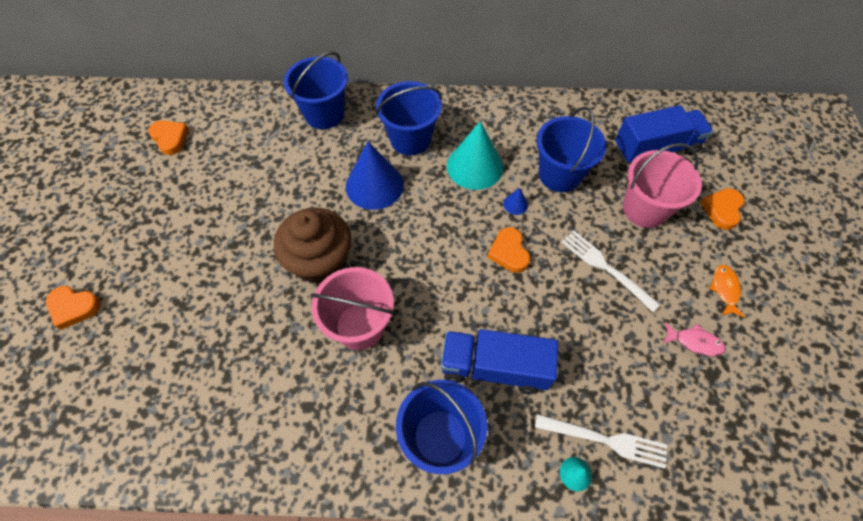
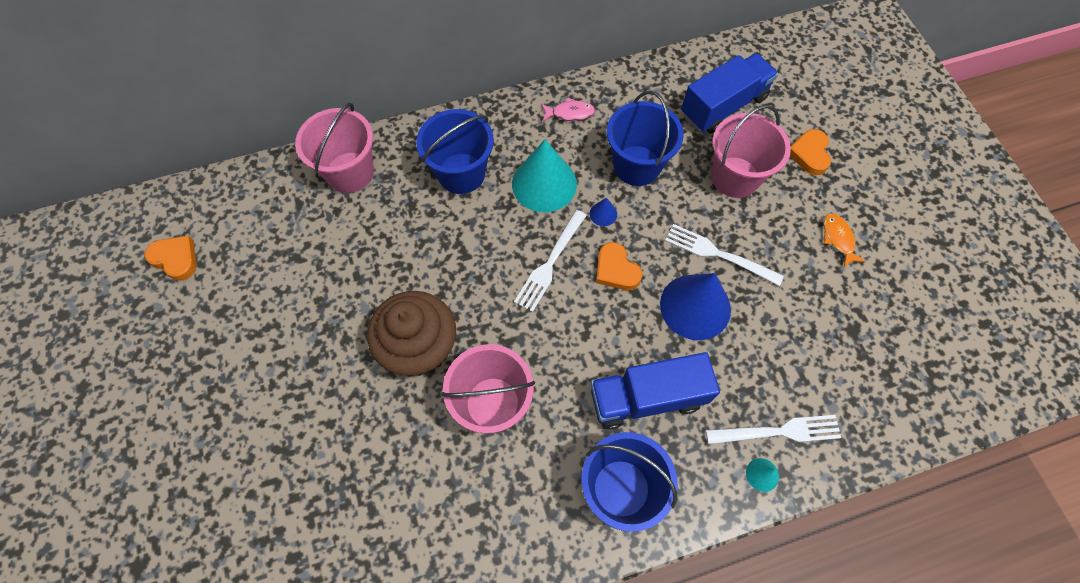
camera: 20 degrees left, 5 degrees up
orange heart [46,286,101,330] -> none
blue bucket [284,52,348,129] -> pink bucket [295,103,374,193]
blue cone [346,142,404,210] -> blue cone moved to [660,273,731,340]
pink fish [663,322,726,356] -> pink fish moved to [541,97,596,122]
none -> white fork [514,210,587,312]

